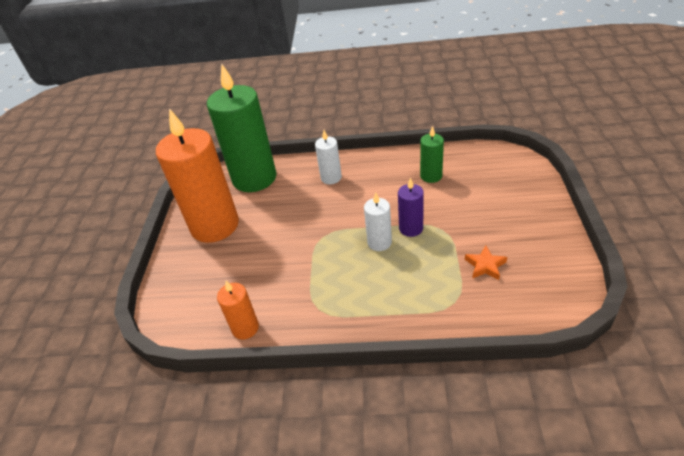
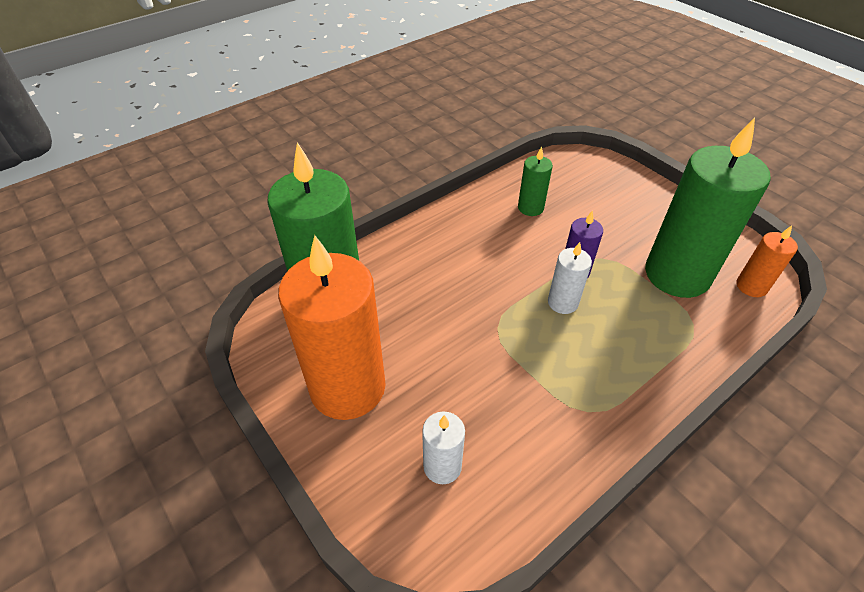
camera: 45 degrees left, 5 degrees up
orange candle [217,281,259,340] -> orange candle moved to [737,225,798,297]
white candle [315,130,342,184] -> white candle moved to [422,411,465,484]
orange star [465,246,507,280] -> green candle [645,118,771,298]

